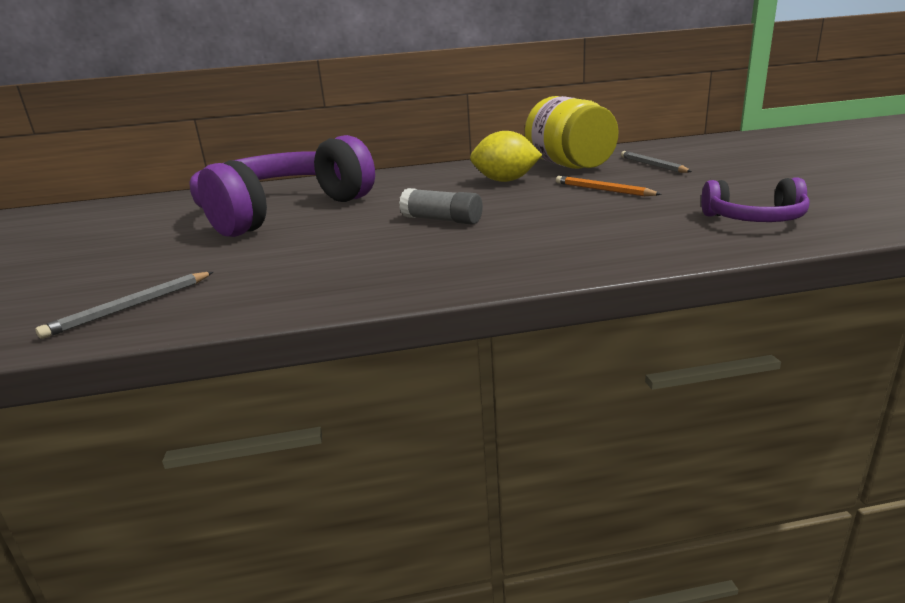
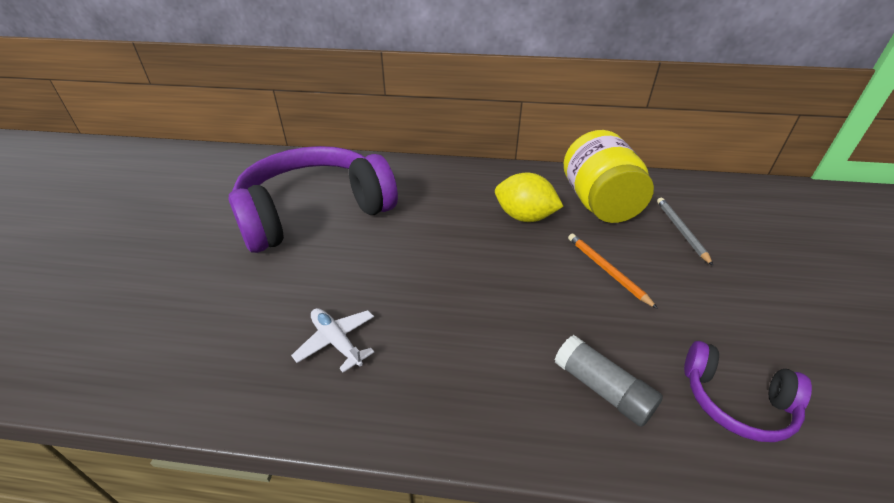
camera: 15 degrees right, 15 degrees up
grey pencil [35,272,213,339] -> none
grey glue stick [399,188,483,225] -> grey glue stick moved to [555,335,663,427]
none -> white plane [291,308,374,372]

